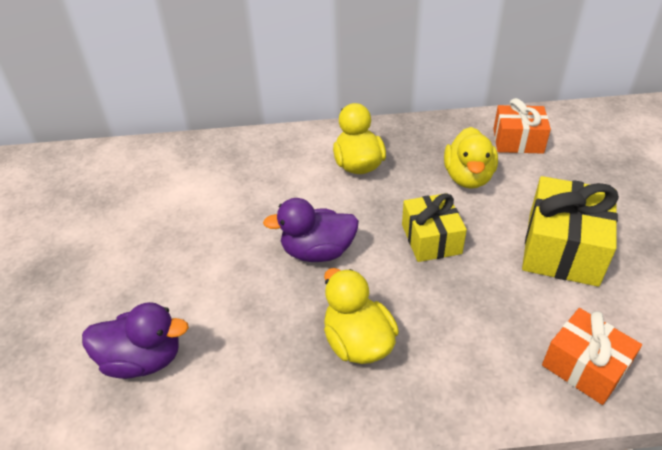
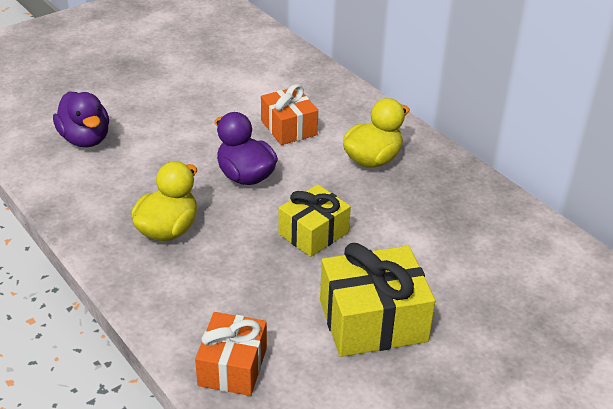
camera: 55 degrees right, 5 degrees down
yellow duck [444,127,498,189] -> none
orange gift [493,98,551,154] -> orange gift moved to [261,84,318,145]

